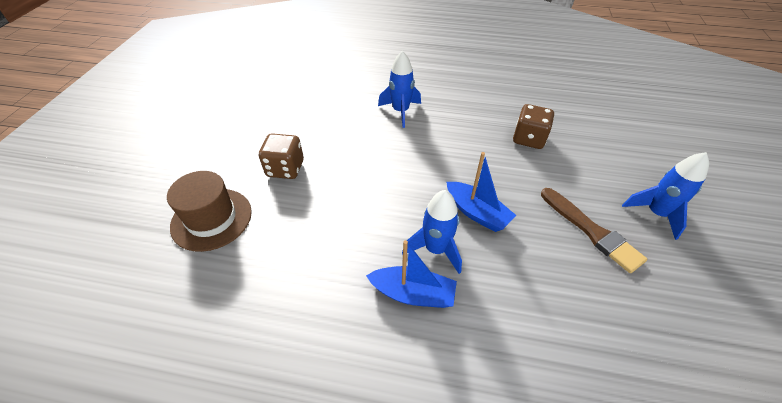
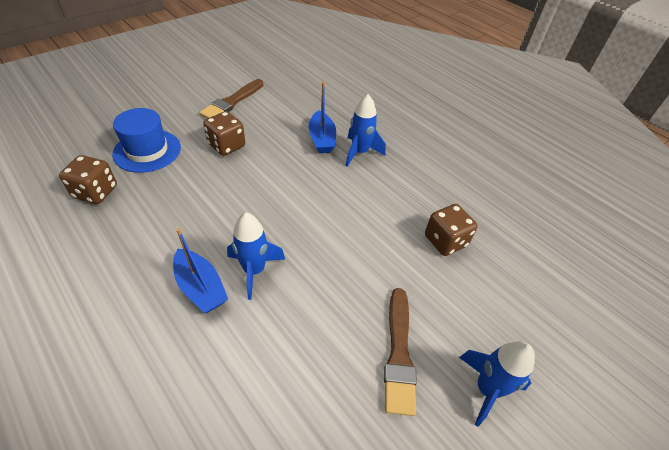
camera: 35 degrees right, 0 degrees up
brown hat [167,171,252,252] -> blue hat [112,108,181,173]
blue boat [446,152,516,232] -> blue boat moved to [309,81,336,153]
none -> brown dice [59,155,117,204]
none -> brown brush [199,79,263,119]

